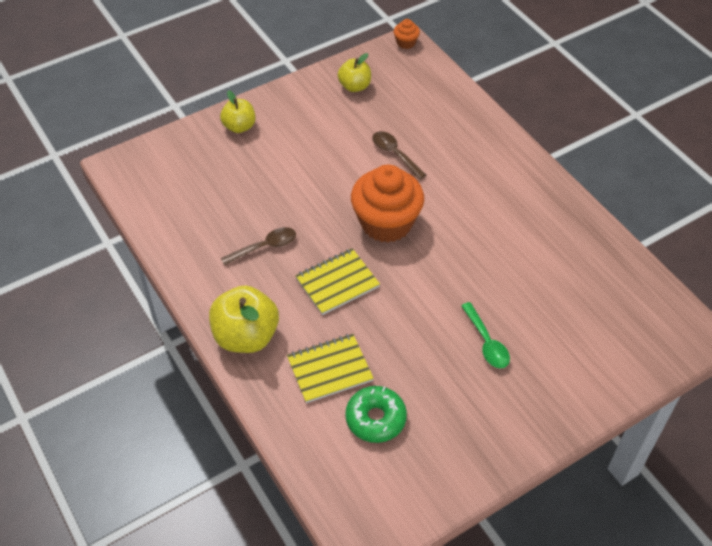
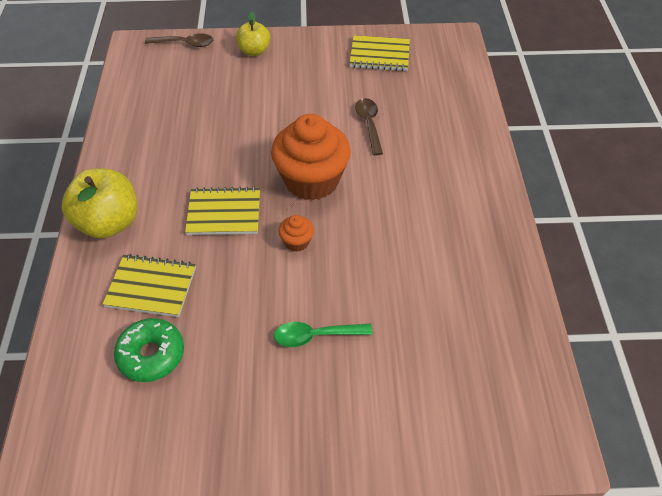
camera: 30 degrees right, 0 degrees up
brown spoon [221,227,296,266] -> brown spoon moved to [145,33,213,47]
yellow apple [338,53,371,92] -> yellow notebook [349,35,410,71]
orange cupcake [394,19,420,49] -> orange cupcake moved to [278,215,314,252]
green spoon [461,302,510,369] -> green spoon turned 75 degrees clockwise [274,322,373,347]

